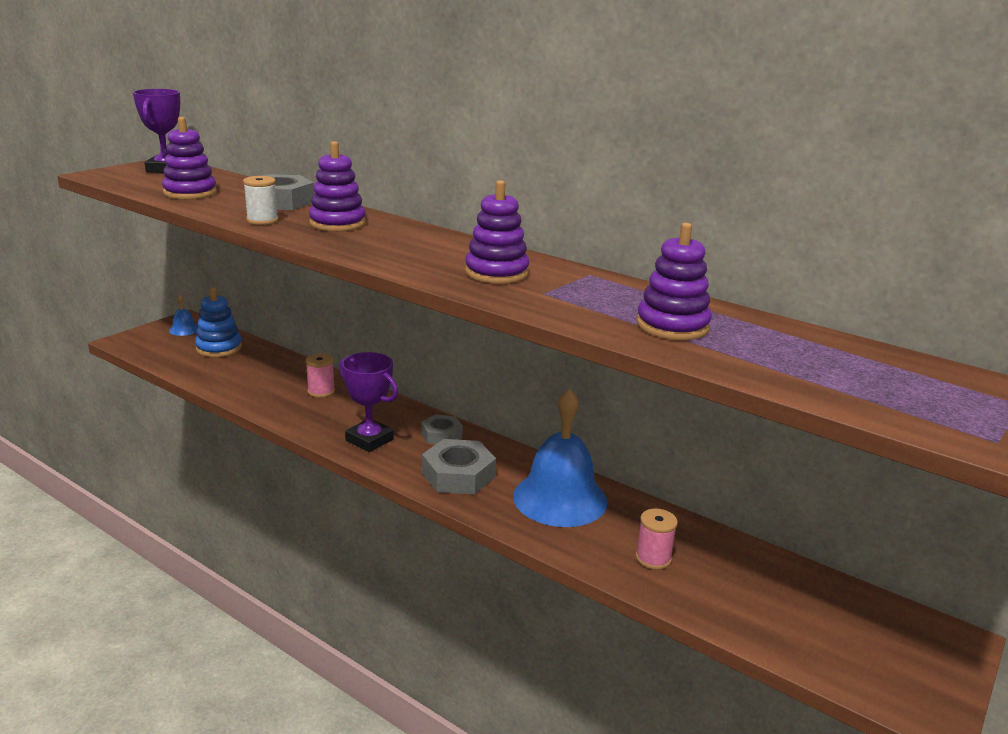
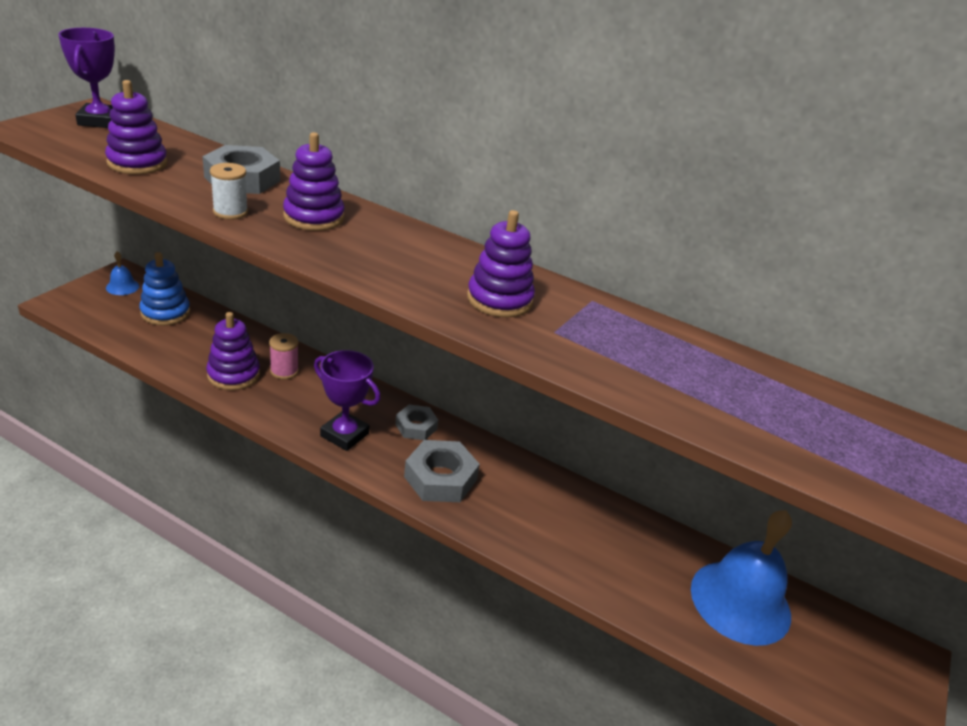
camera: 10 degrees left, 10 degrees up
blue bell [513,388,608,527] -> blue bell moved to [691,510,792,646]
pink spool [635,508,678,570] -> none
purple stacking toy [636,223,712,340] -> purple stacking toy moved to [206,312,260,390]

